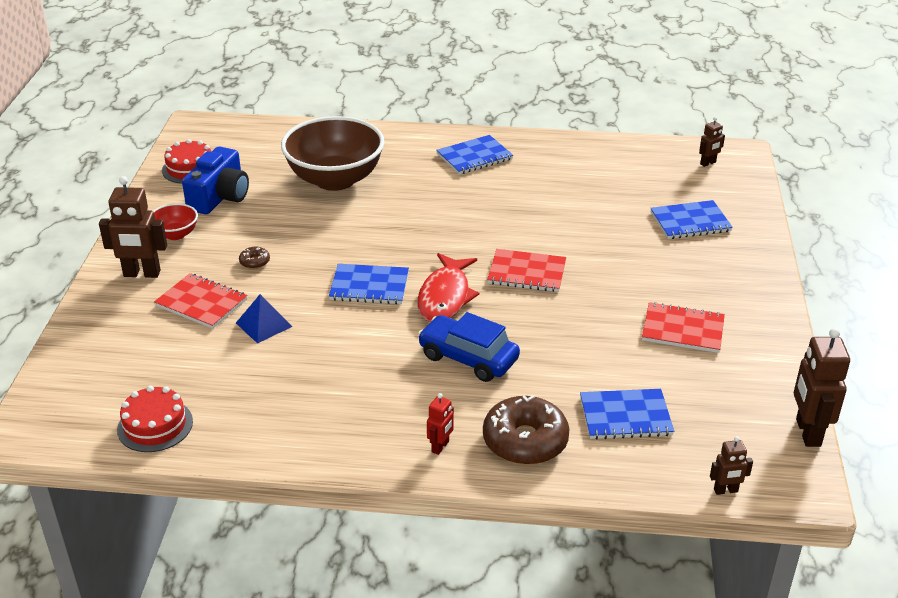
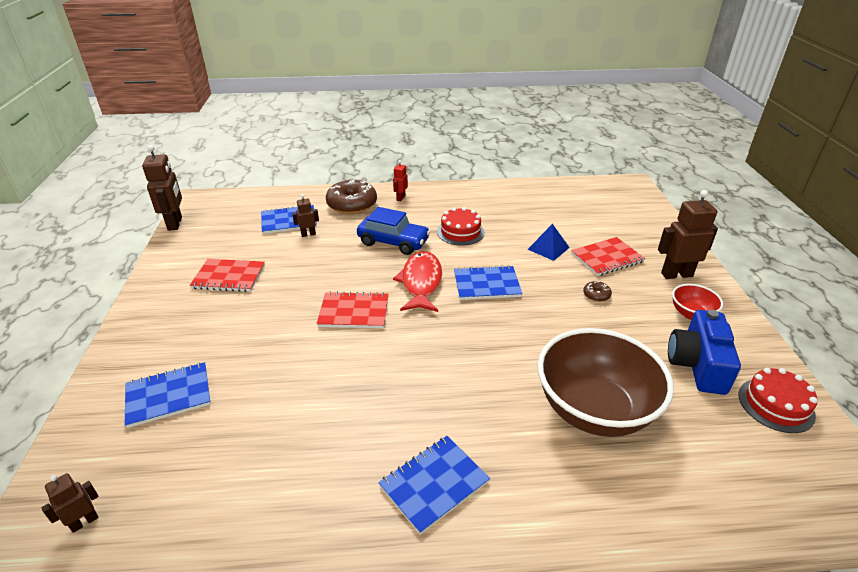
camera: 170 degrees right, 0 degrees up
red cake [117,386,193,452] -> red cake moved to [437,207,485,246]
red notebook [154,273,248,329] -> red notebook turned 45 degrees counterclockwise [571,237,645,276]
brown robot [710,436,753,495] -> brown robot moved to [292,194,319,237]

